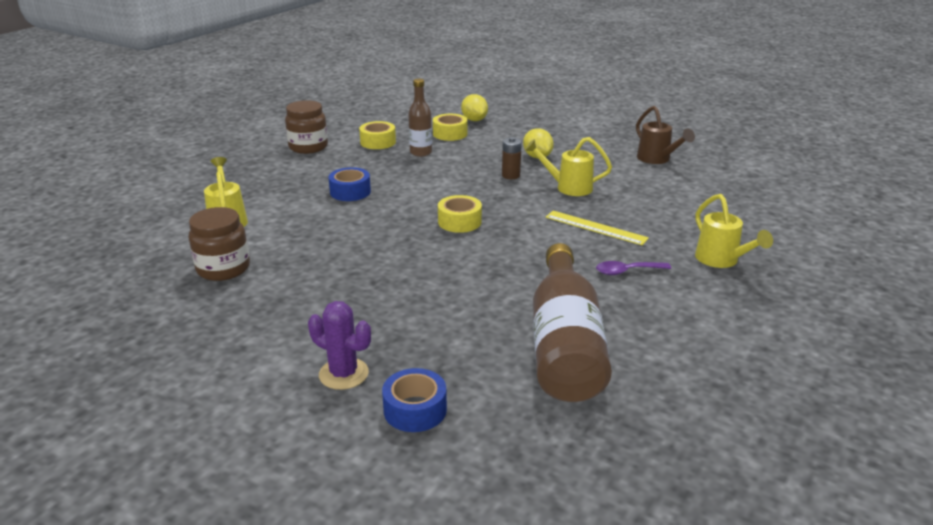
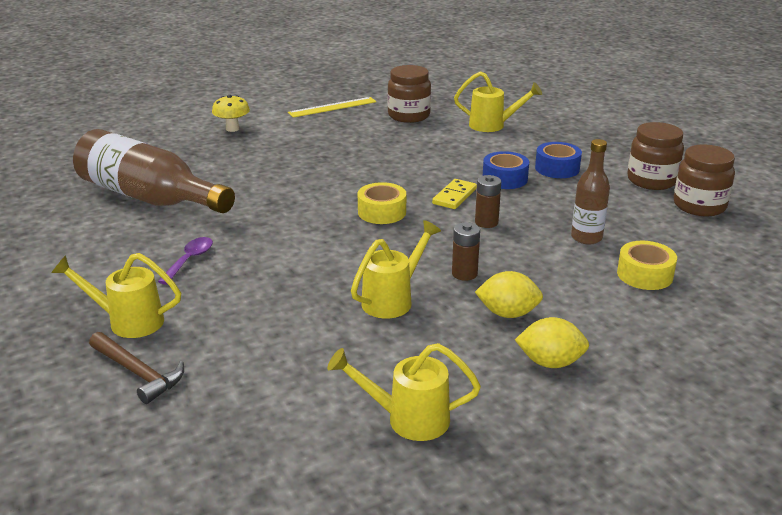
camera: 120 degrees right, 0 degrees up
purple cactus [308,301,371,390] -> yellow mushroom [212,95,250,132]
yellow tape [359,121,396,149] -> none
blue tape [382,368,447,432] -> blue tape moved to [535,142,582,178]
yellow lemon [461,94,488,121] -> yellow lemon moved to [515,317,589,368]
yellow ruler [546,211,649,245] -> yellow ruler moved to [288,97,377,118]
brown watering can [636,106,695,164] -> yellow watering can [327,343,481,441]
none -> brown hammer [89,332,184,404]
none -> yellow domino [432,179,477,209]
none -> brown battery [475,175,501,228]
none -> brown jar [674,144,735,216]

